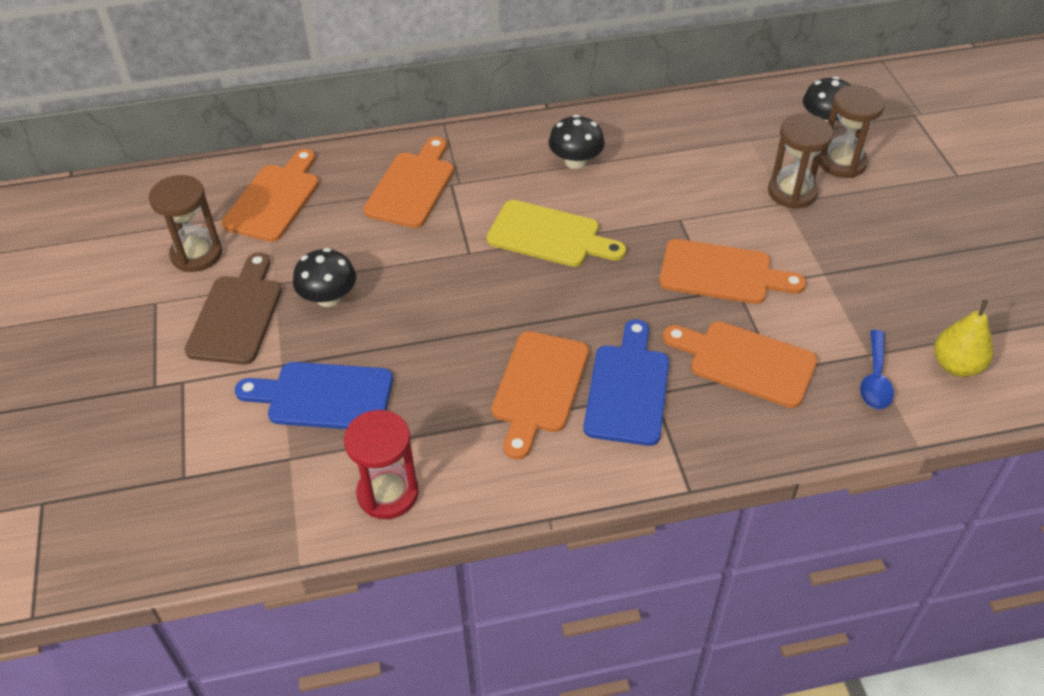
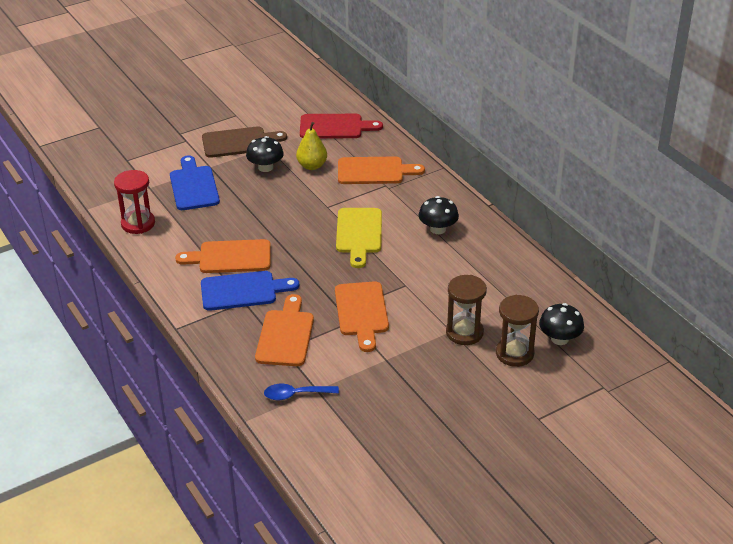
camera: 70 degrees right, 10 degrees down
brown hourglass [149,175,222,272] -> none
orange cutting board [221,149,319,242] -> red cutting board [300,114,383,139]
yellow pear [934,300,993,377] -> yellow pear moved to [296,122,327,170]

